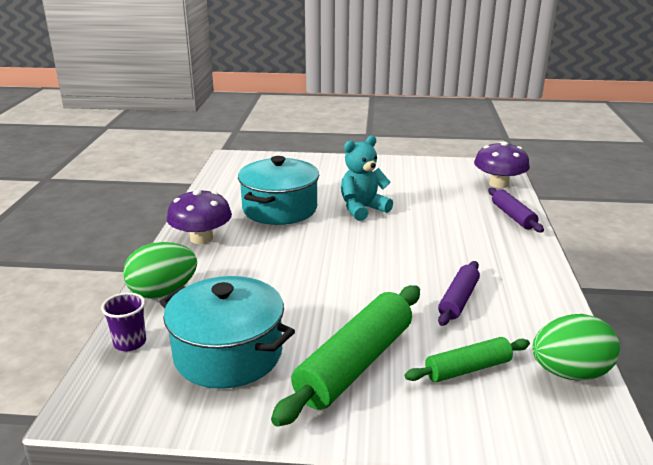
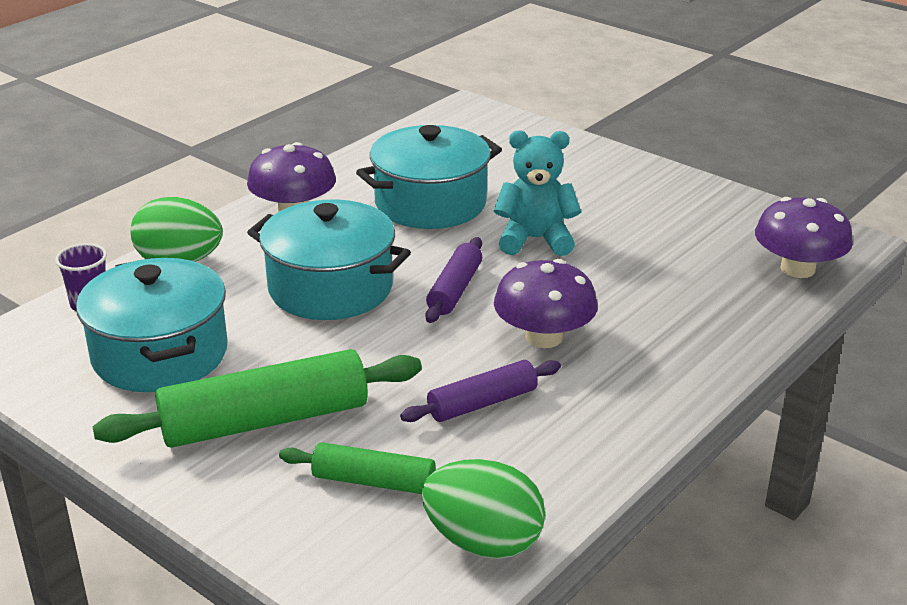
camera: 35 degrees right, 5 degrees up
purple rolling pin [488,188,544,232] -> purple rolling pin moved to [425,237,482,323]
none -> turquoise pot [247,200,411,320]
none -> purple mushroom [494,259,598,348]

